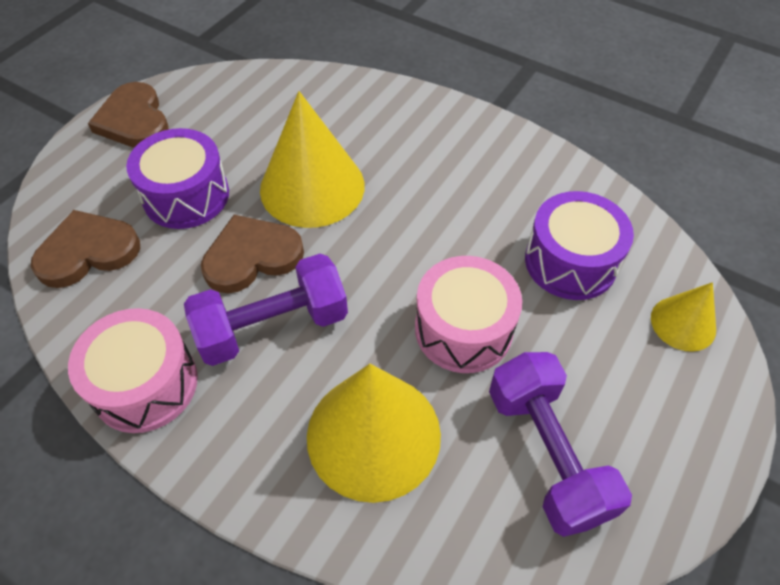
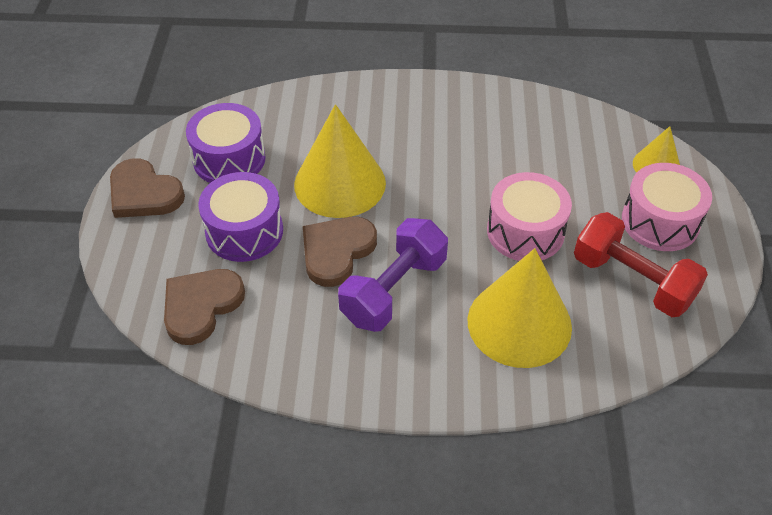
camera: 30 degrees left, 5 degrees down
pink drum [68,308,198,433] -> pink drum moved to [622,163,712,251]
purple dumbbell [489,352,632,537] -> red dumbbell [574,212,708,317]
purple drum [525,191,634,300] -> purple drum moved to [186,103,266,183]

